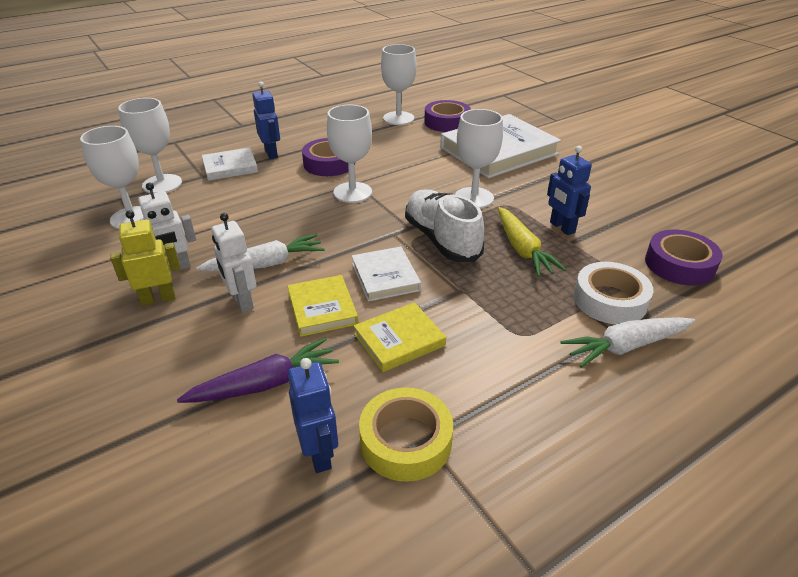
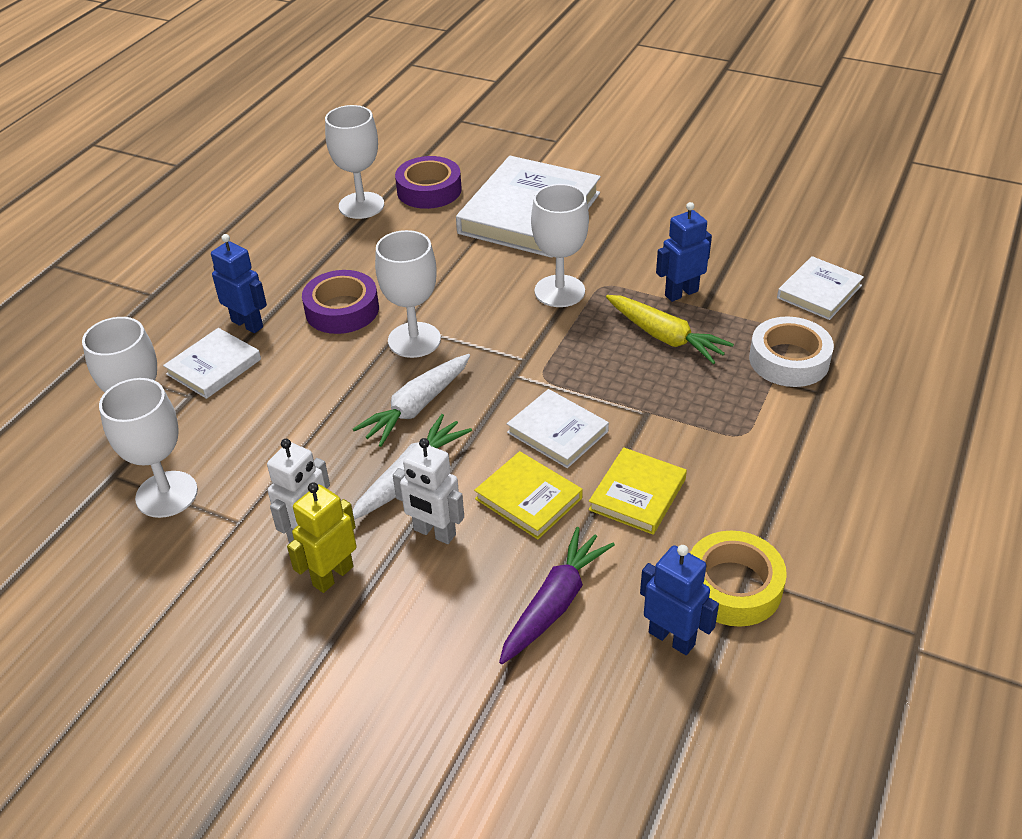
camera: 30 degrees left, 5 degrees up
white shoe [405,189,484,262] -> none
blue robot [547,146,592,235] -> blue robot turned 120 degrees clockwise [656,202,712,302]
white carrot [560,317,695,368] -> white carrot moved to [353,354,470,447]
purple tape [645,230,722,285] -> white book [777,256,864,320]

